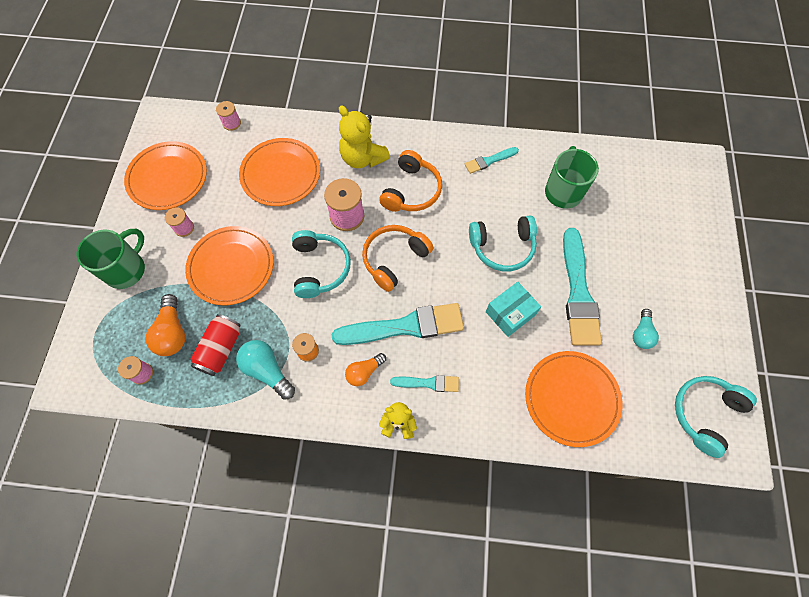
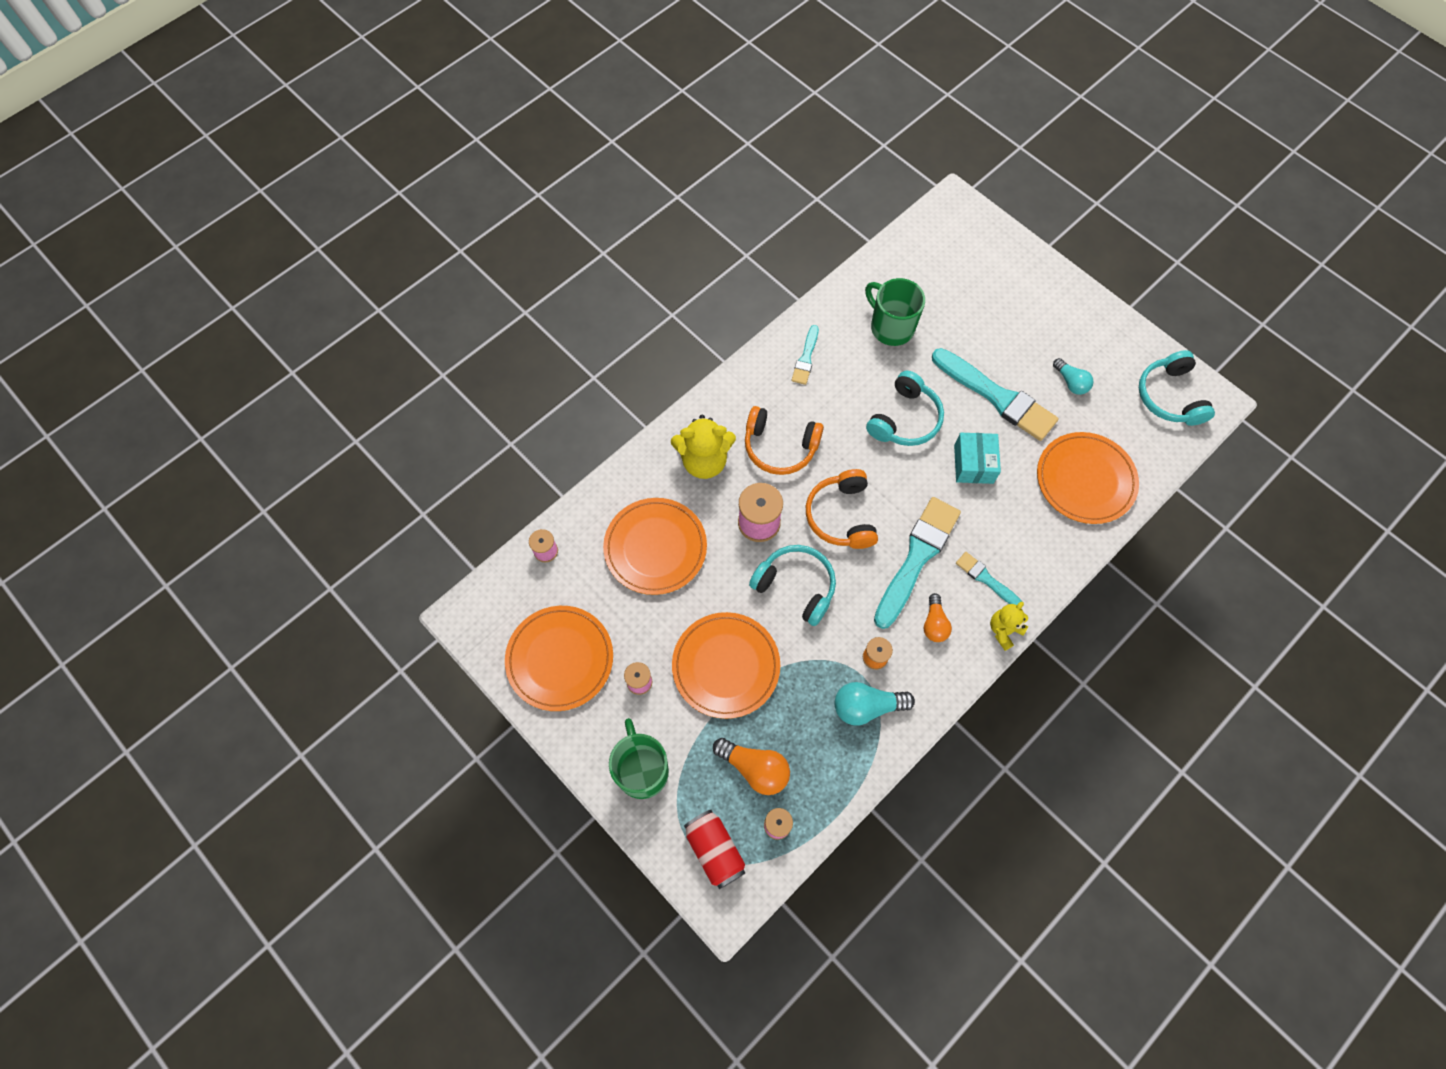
camera: 50 degrees left, 0 degrees up
red can [191,314,241,376] -> red can moved to [684,810,745,889]
orange headphones [379,150,442,212] -> orange headphones turned 135 degrees clockwise [745,406,824,475]
turquoise brush [390,375,459,392] -> turquoise brush turned 90 degrees counterclockwise [956,552,1022,605]

